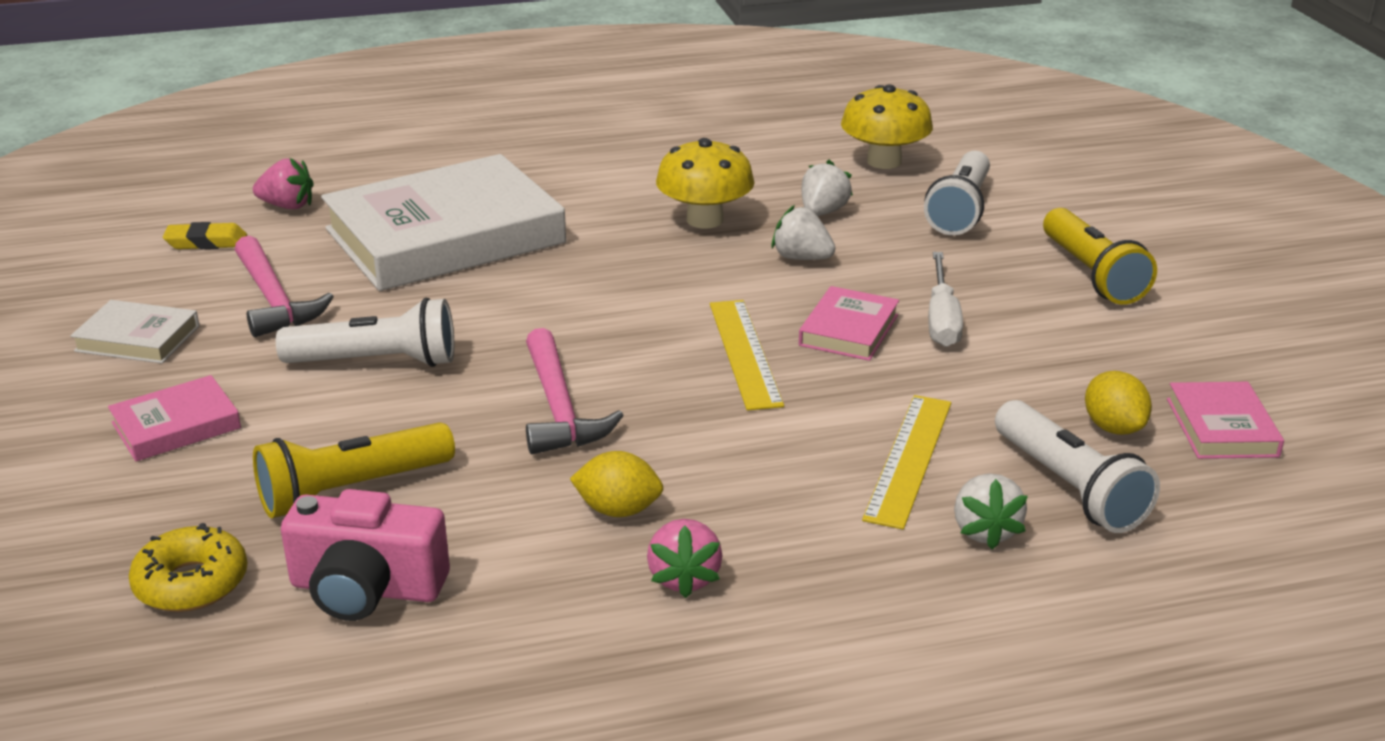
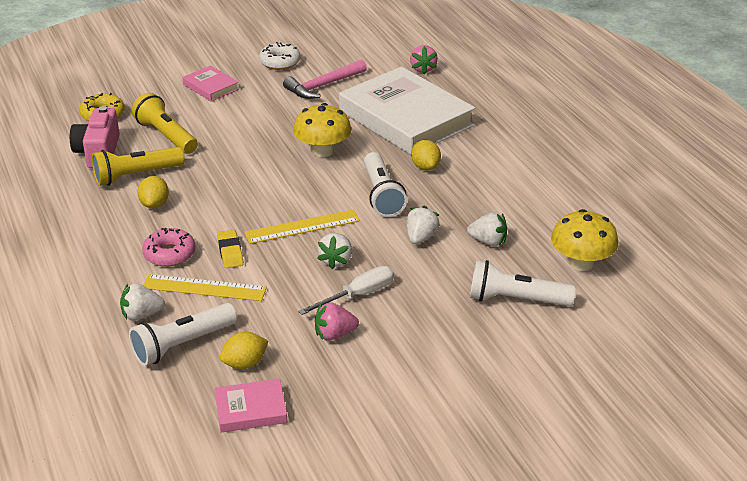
camera: 80 degrees right, 5 degrees up
white book [70,300,200,364] -> white donut [259,42,301,70]
yellow eraser [163,222,247,249] -> yellow eraser moved to [217,230,244,268]
white flashlight [276,298,454,367] -> white flashlight moved to [364,152,407,217]
pink hammer [526,328,624,454] -> none
pink strawberry [647,519,722,598] -> pink strawberry moved to [315,302,359,340]
yellow mushroom [656,138,755,229] -> yellow mushroom moved to [293,103,351,157]
pink book [799,286,899,361] -> white strawberry [317,233,352,269]
white screwdriver [928,252,963,347] -> white screwdriver turned 150 degrees clockwise [298,266,394,315]
yellow flashlight [1043,208,1157,305] -> yellow flashlight moved to [92,147,185,186]
none -> pink donut [142,228,196,267]
none -> yellow lemon [411,140,441,170]

